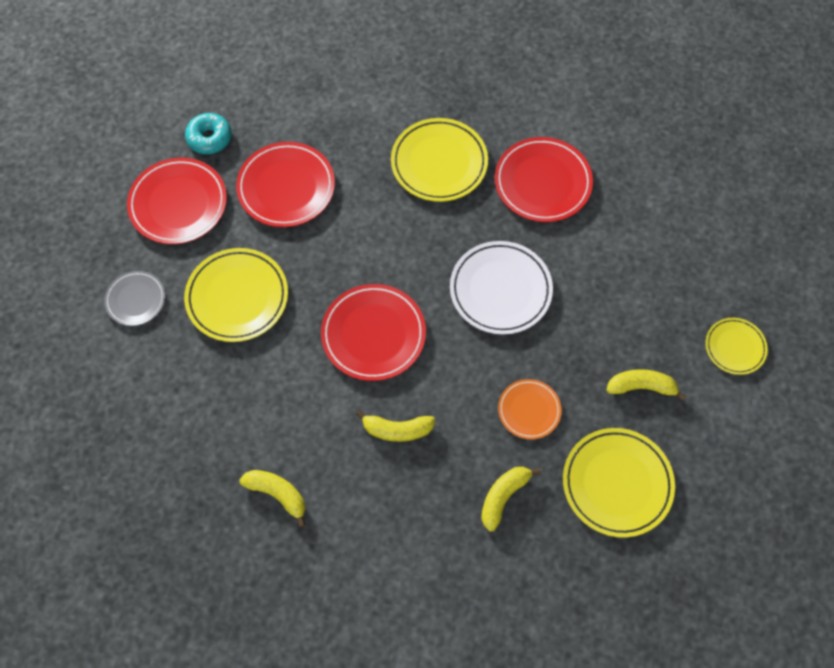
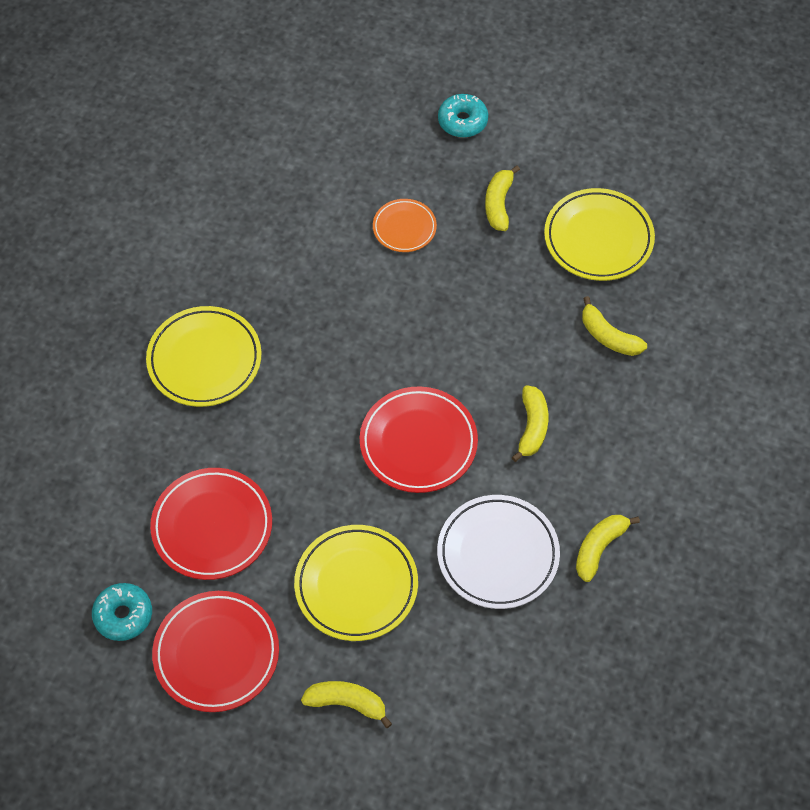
camera: 85 degrees left, 5 degrees down
grey plate [104,271,165,326] -> yellow banana [301,681,392,728]
white plate [450,241,553,335] -> white plate moved to [437,495,560,609]
red plate [495,137,593,222] -> none
orange plate [498,379,562,439] -> orange plate moved to [373,199,437,252]
yellow plate [705,318,768,375] -> turquoise donut [438,94,488,138]

